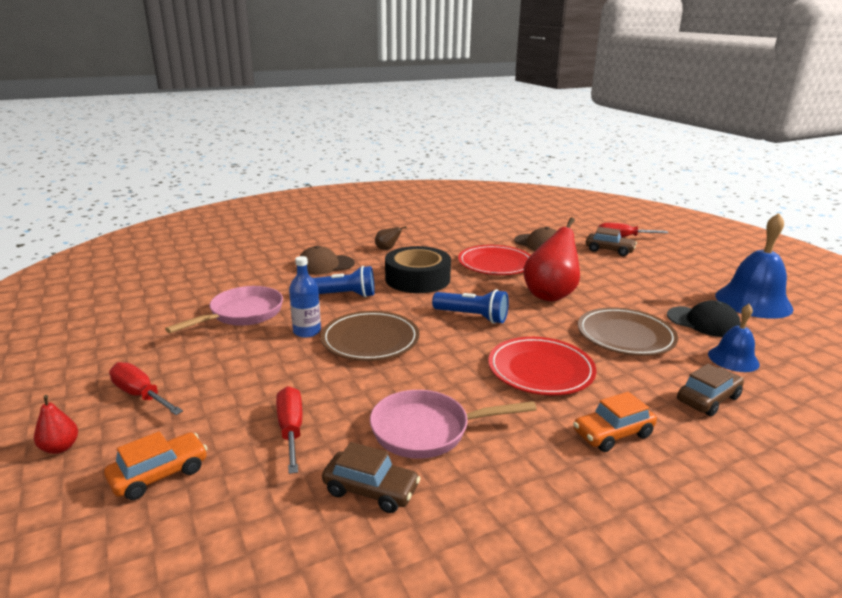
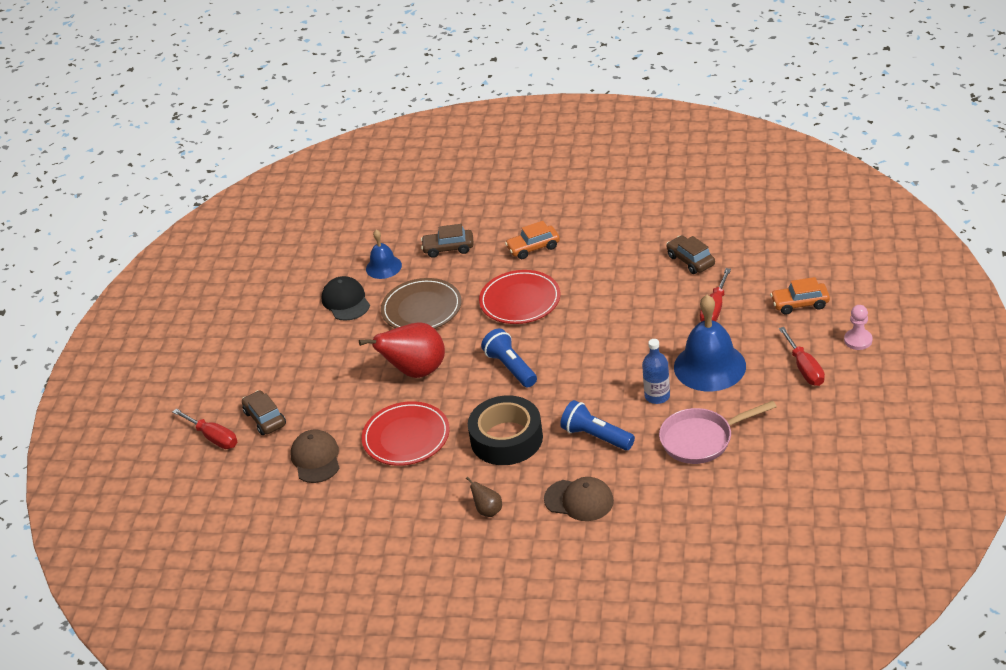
camera: 140 degrees left, 15 degrees up
red pear [34,395,78,454] -> pink pawn [844,305,872,350]
brown plate [321,311,420,361] -> none
pink pan [370,390,537,459] -> none
orange car [573,392,657,452] -> orange car turned 150 degrees clockwise [505,221,560,259]
blue bell [715,213,793,319] -> blue bell moved to [674,295,746,391]

